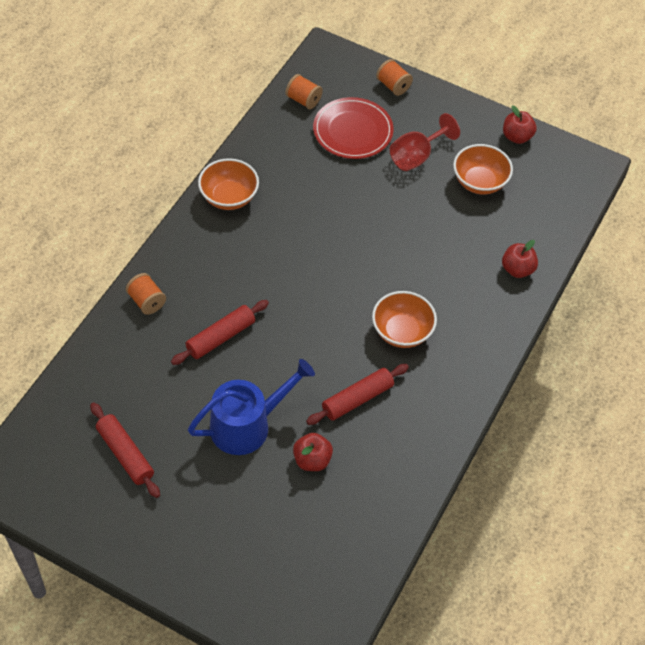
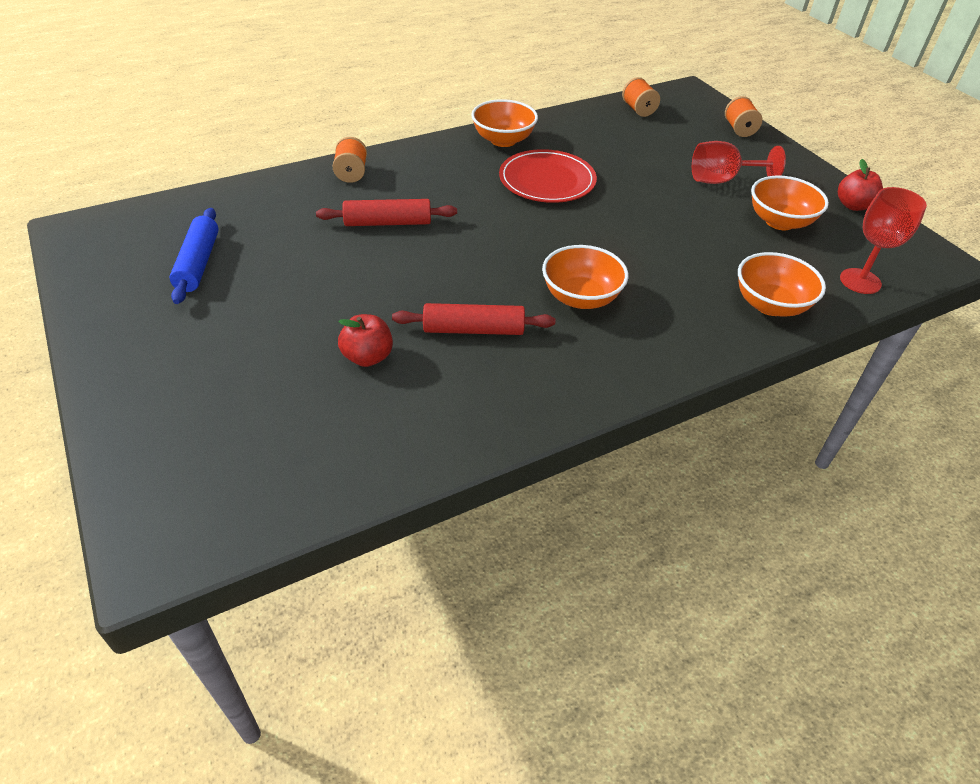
camera: 35 degrees right, 10 degrees down
red rolling pin [90,402,160,498] -> blue rolling pin [169,208,219,304]
blue watering can [188,359,315,455] -> none
red plate [313,97,394,159] -> red plate moved to [499,149,597,203]
red apple [502,240,538,278] -> orange bowl [738,252,826,317]
none -> red goblet [840,187,927,294]

